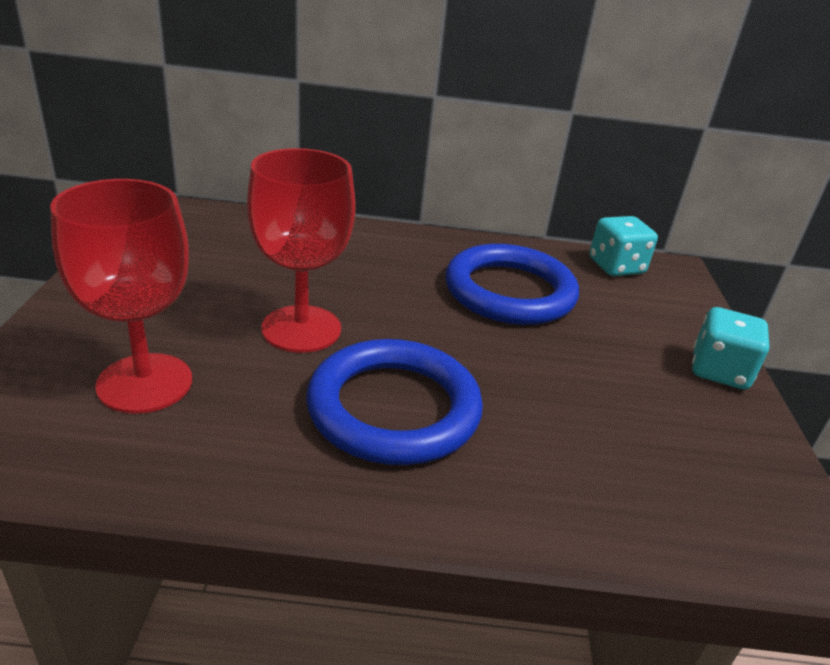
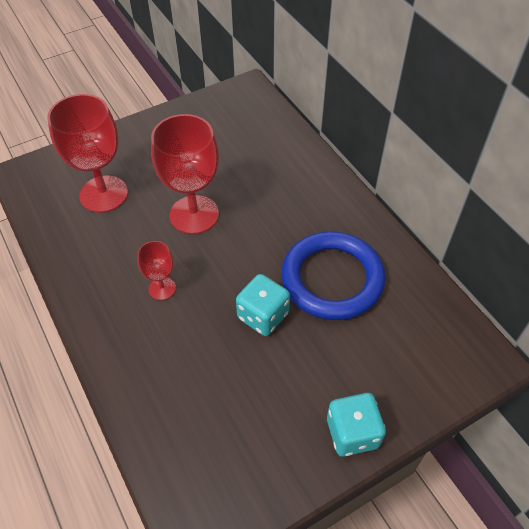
camera: 60 degrees right, 20 degrees up
blue ring [306,339,483,465] -> red goblet [137,241,176,300]
turquoise dice [589,216,658,276] -> turquoise dice moved to [236,274,290,336]

